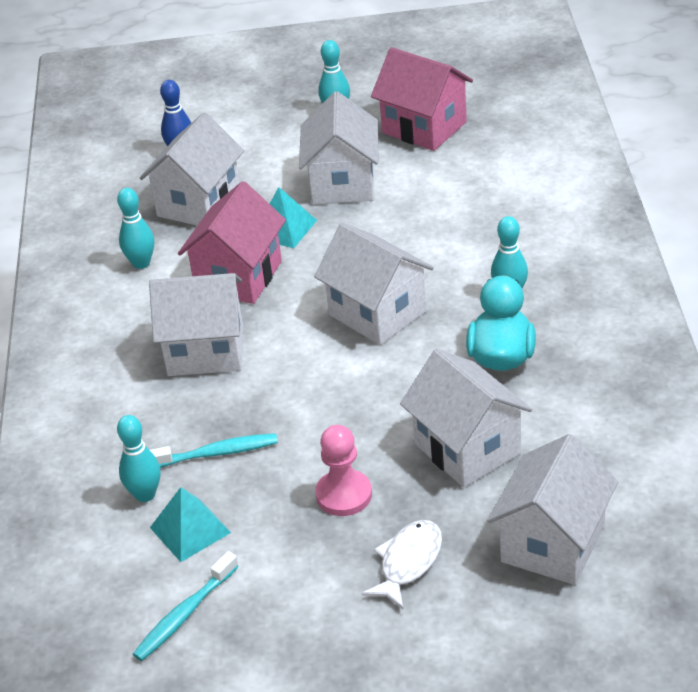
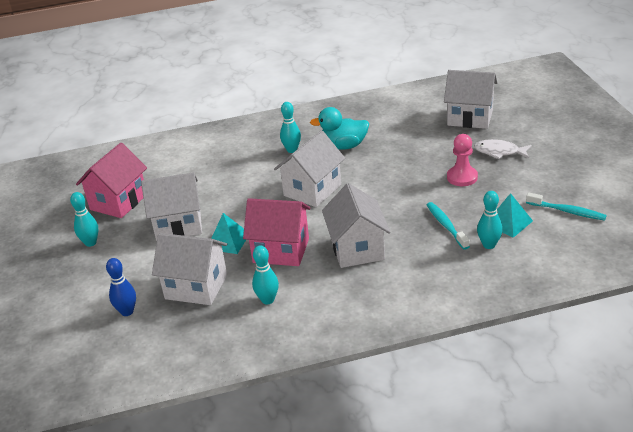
camera: 100 degrees left, 5 degrees down
white house [400,349,532,487] -> none

